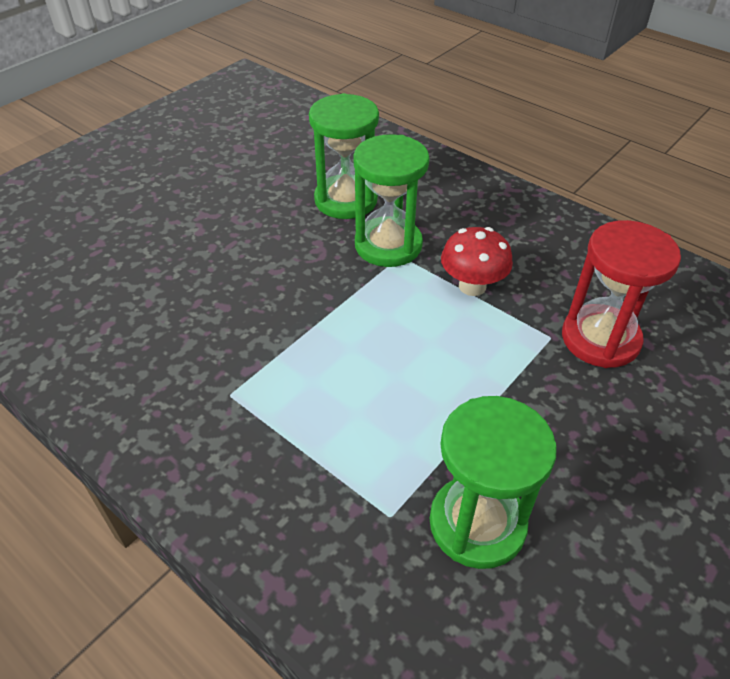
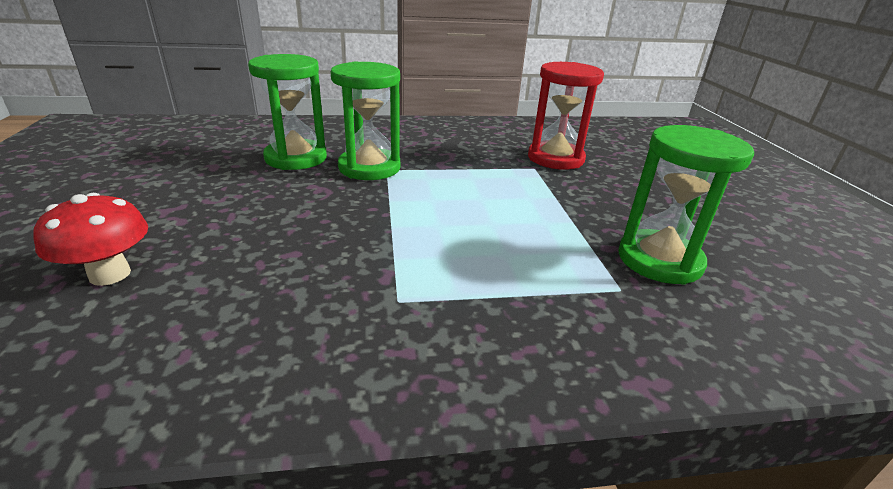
camera: 50 degrees left, 15 degrees down
red mushroom [441,227,513,296] -> red mushroom moved to [33,193,148,286]

